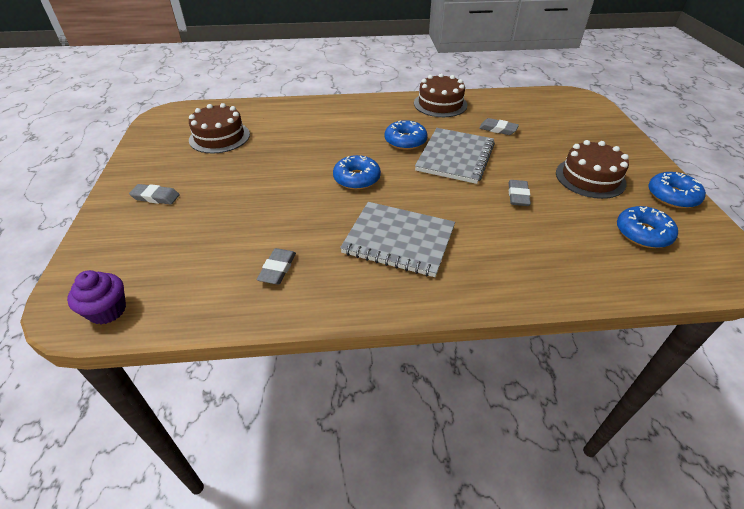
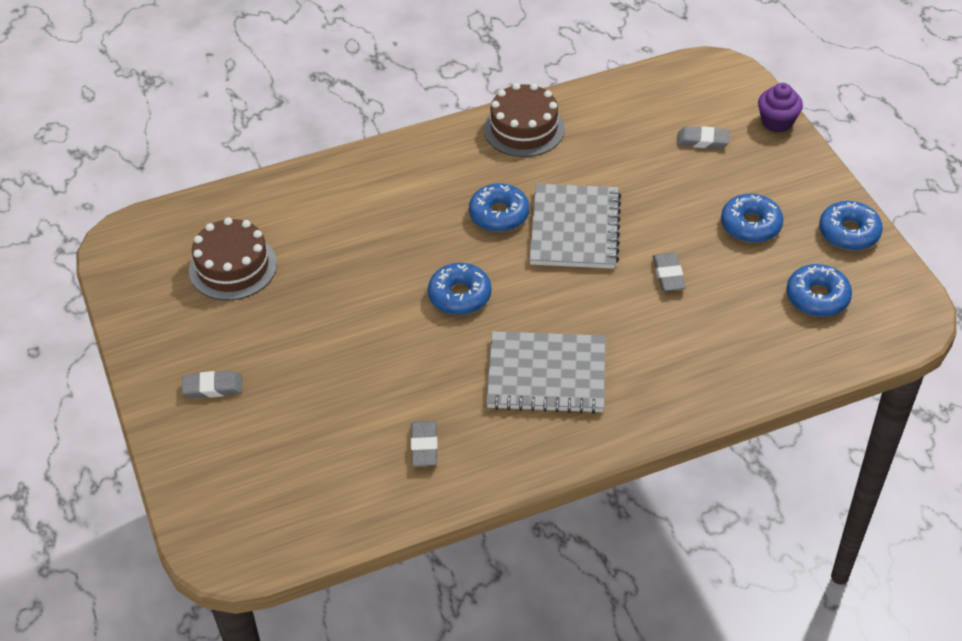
camera: 15 degrees left, 5 degrees up
purple cupcake [67,270,126,324] -> purple cupcake moved to [758,83,803,133]
grey eraser [479,118,519,135] -> grey eraser moved to [677,126,730,149]
brown cake [556,140,629,199] -> blue donut [721,194,783,243]

